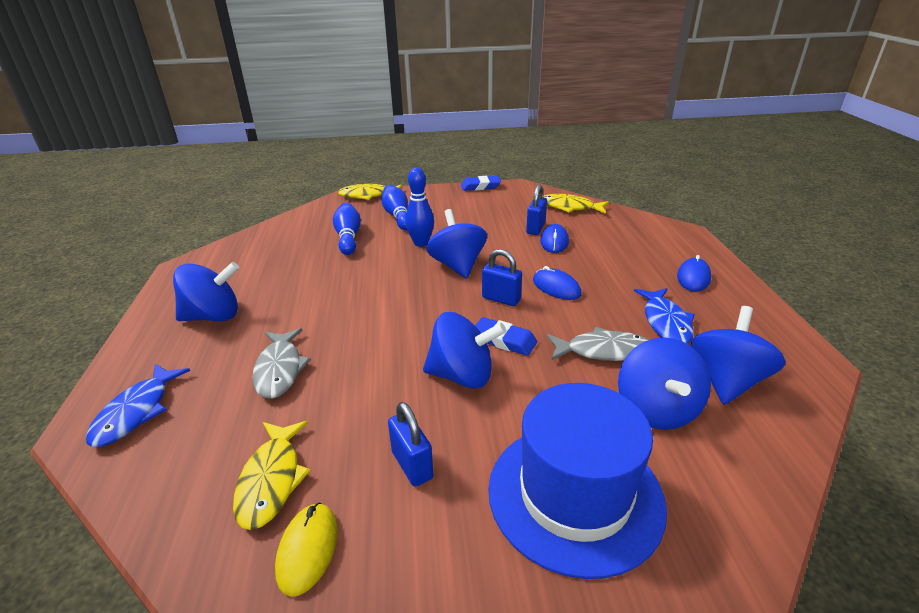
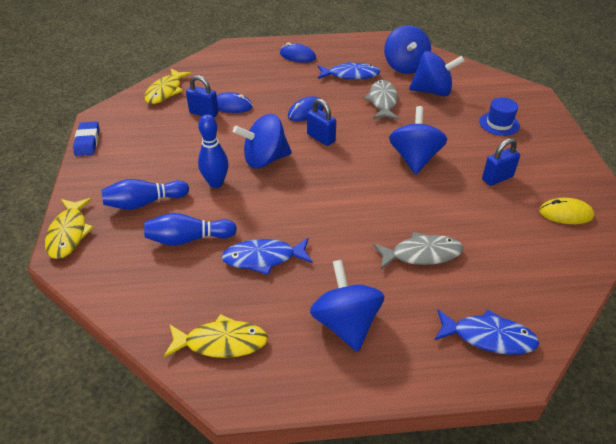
camera: 90 degrees left, 10 degrees up
yellow fish [233,421,311,530] -> yellow fish moved to [164,314,268,358]
blue eraser [475,317,537,356] -> none
blue padlock [482,249,522,306] -> blue padlock turned 75 degrees counterclockwise [307,99,336,146]
blue hat [488,383,667,579] -> blue hat [479,98,520,136], size x0.45
blue spinning top [691,306,786,405] -> blue spinning top turned 120 degrees counterclockwise [384,25,431,74]
none -> blue fish [222,238,313,275]

